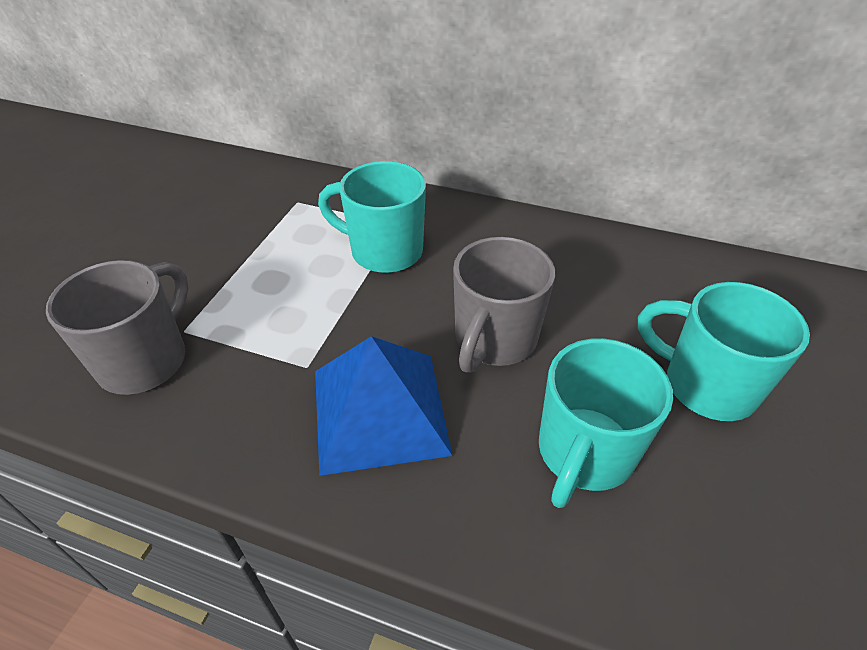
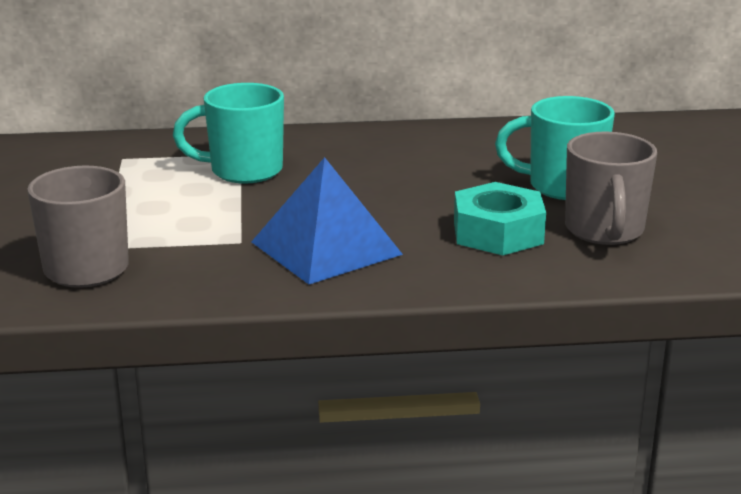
camera: 25 degrees left, 20 degrees down
grey mug [453,237,555,373] -> grey mug moved to [565,132,657,245]
turquoise mug [539,338,673,508] -> turquoise nut [454,182,546,256]

